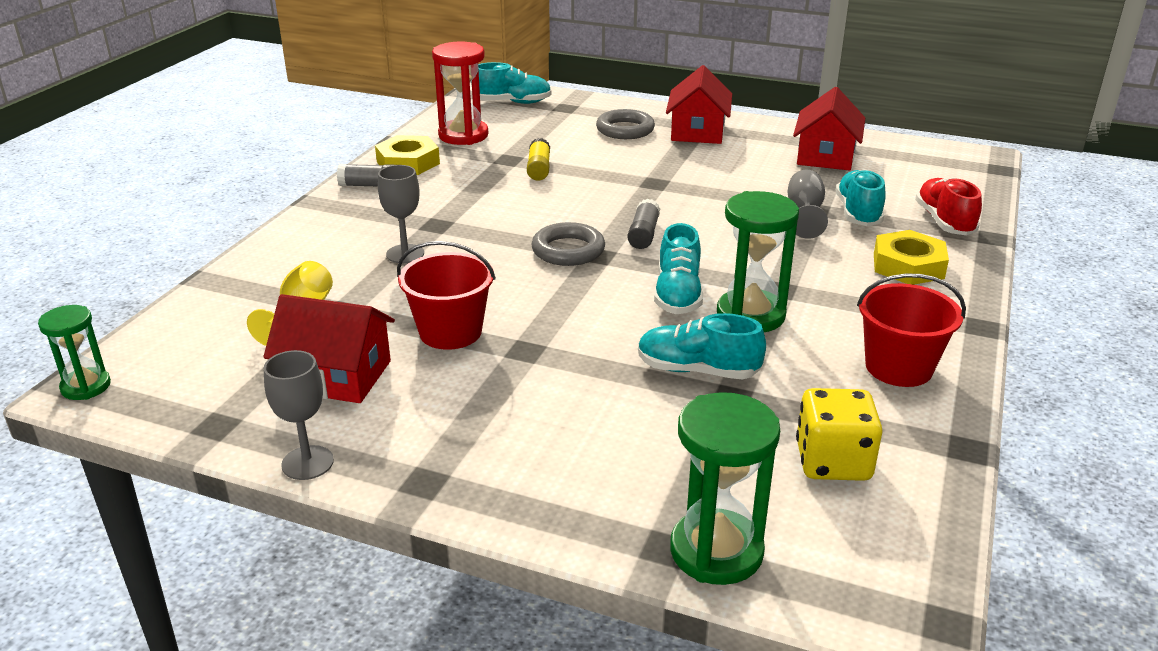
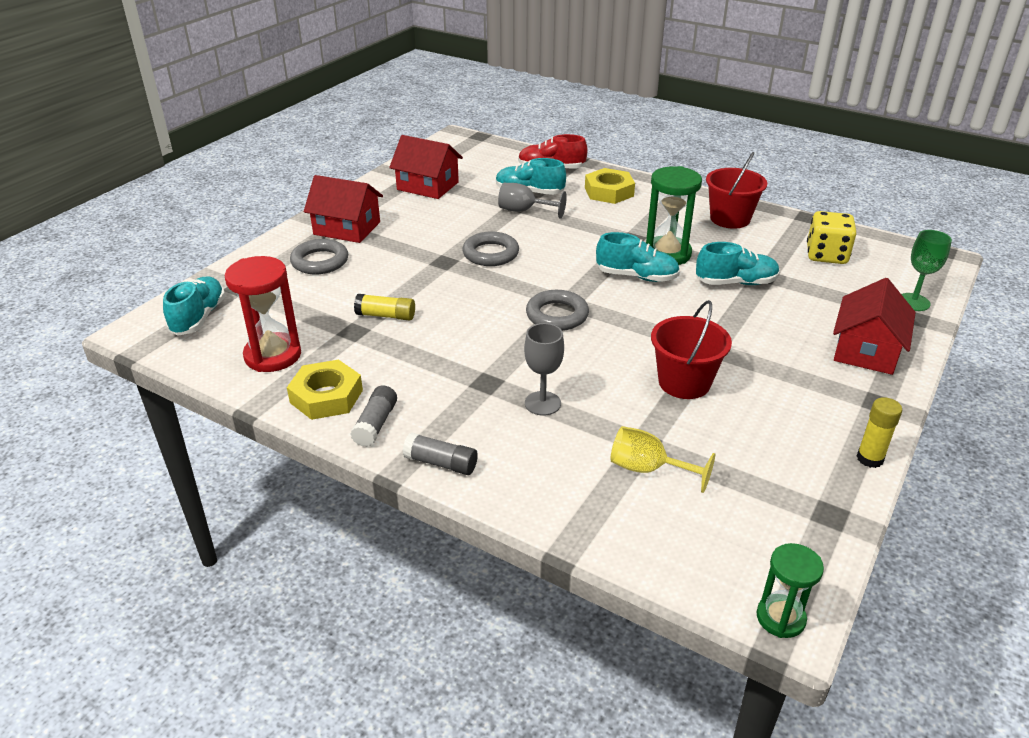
camera: 80 degrees left, 5 degrees up
red house [263,294,395,403] -> red house moved to [833,278,916,375]
grey goblet [264,350,334,480] -> yellow glue stick [857,397,902,468]
grey glue stick [627,199,660,249] -> grey glue stick moved to [403,432,478,475]
turquoise shoe [638,313,766,380] -> turquoise shoe turned 120 degrees counterclockwise [696,242,780,285]
green hourglass [670,392,780,585] -> green goblet [901,230,952,311]
none -> grey ring [463,231,519,266]

